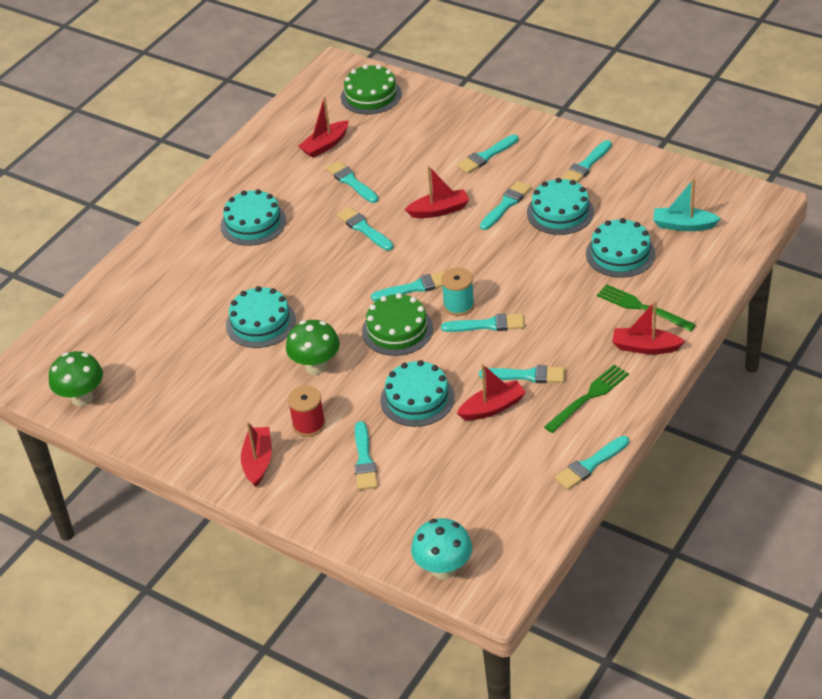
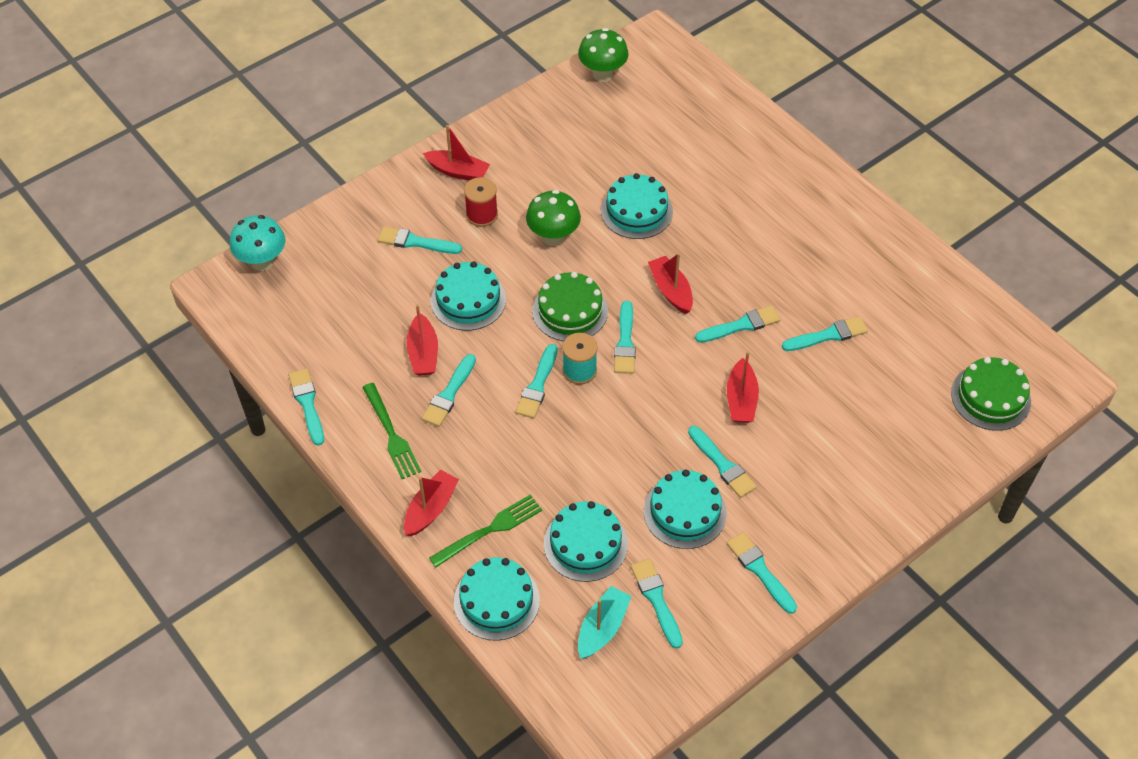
camera: 105 degrees right, 10 degrees up
turquoise cake [221,189,286,246] -> turquoise cake moved to [454,557,540,641]
red boat [298,97,349,158] -> red boat moved to [648,253,693,314]
turquoise brush [457,134,518,174] -> turquoise brush moved to [631,558,683,649]

